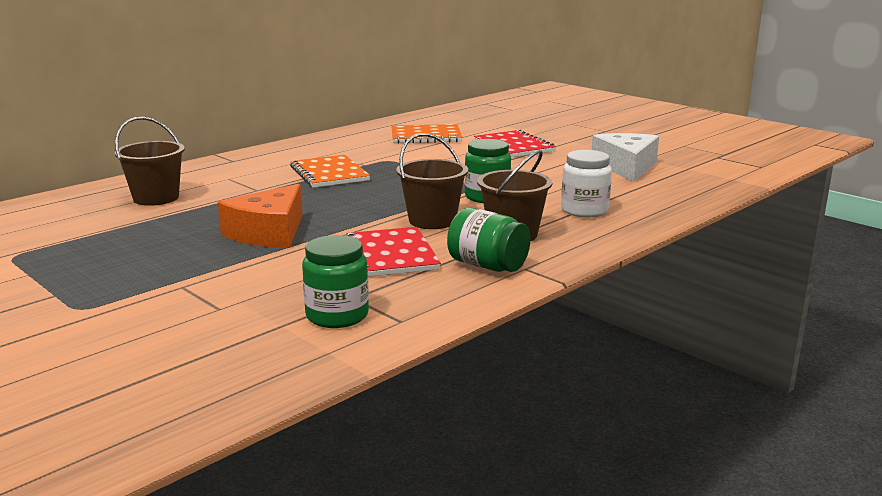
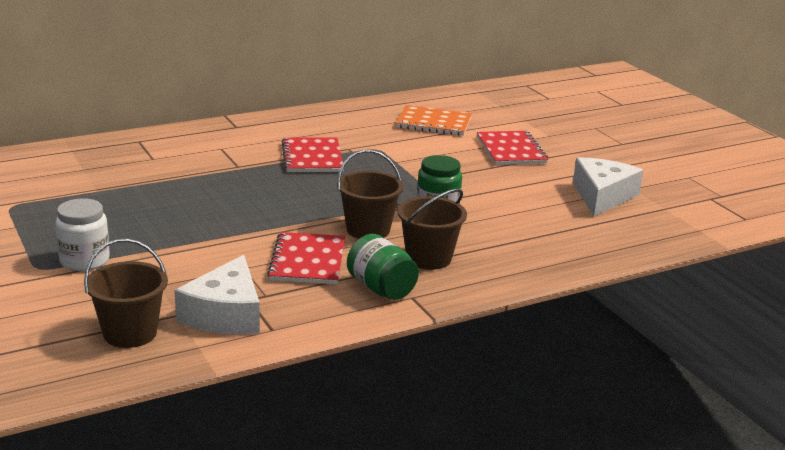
camera: 15 degrees right, 5 degrees up
brown bucket [115,117,185,206] -> brown bucket moved to [84,238,168,348]
orange cheese [218,184,302,248] -> none
orange notebook [290,155,370,188] -> red notebook [282,137,343,172]
green jar [302,235,369,328] -> white cheese [175,255,260,335]
white jar [561,150,612,218] -> white jar moved to [55,198,110,271]

